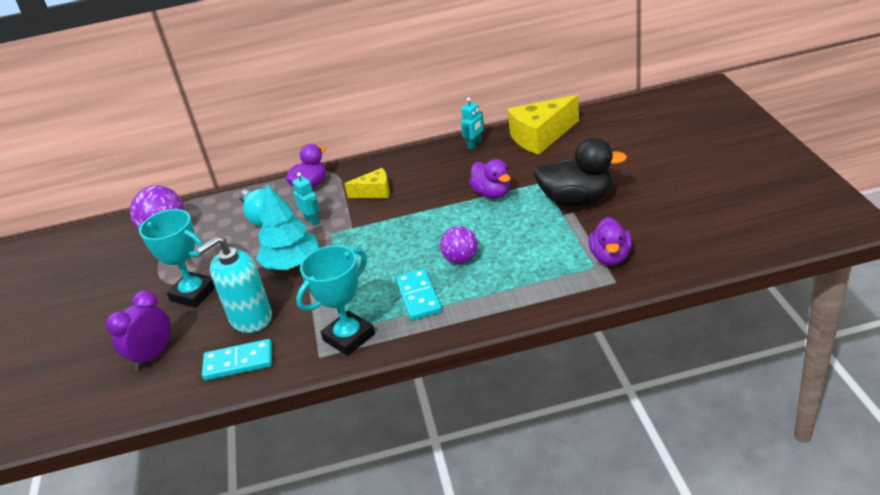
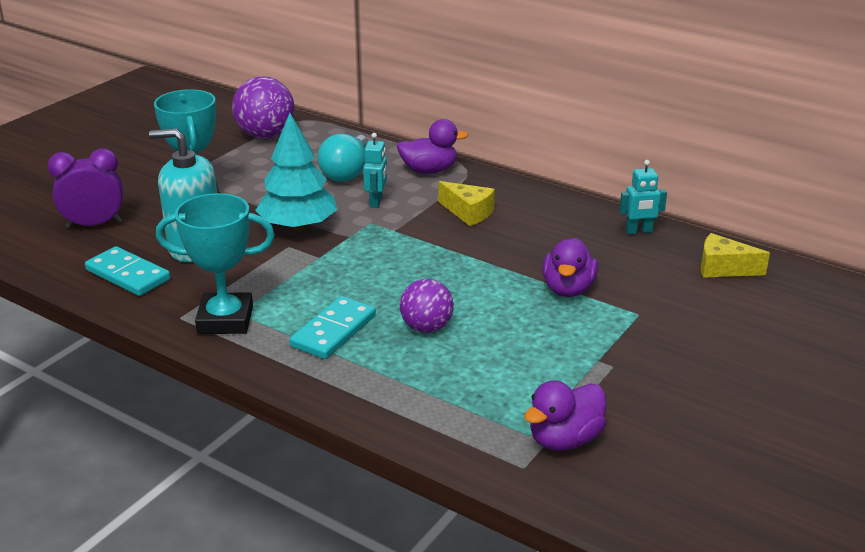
camera: 40 degrees right, 5 degrees down
yellow cheese [507,95,579,155] -> yellow cheese [701,233,770,278], size x0.56
black duck [534,137,627,206] -> none

